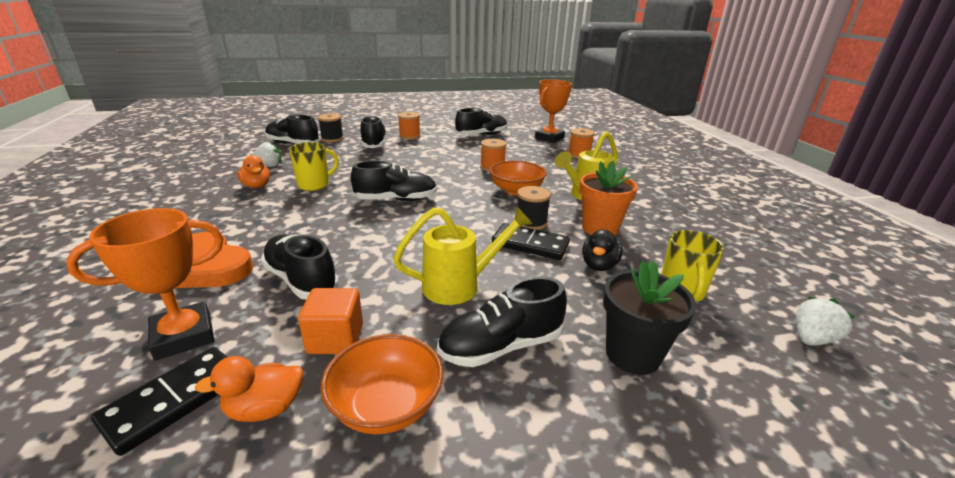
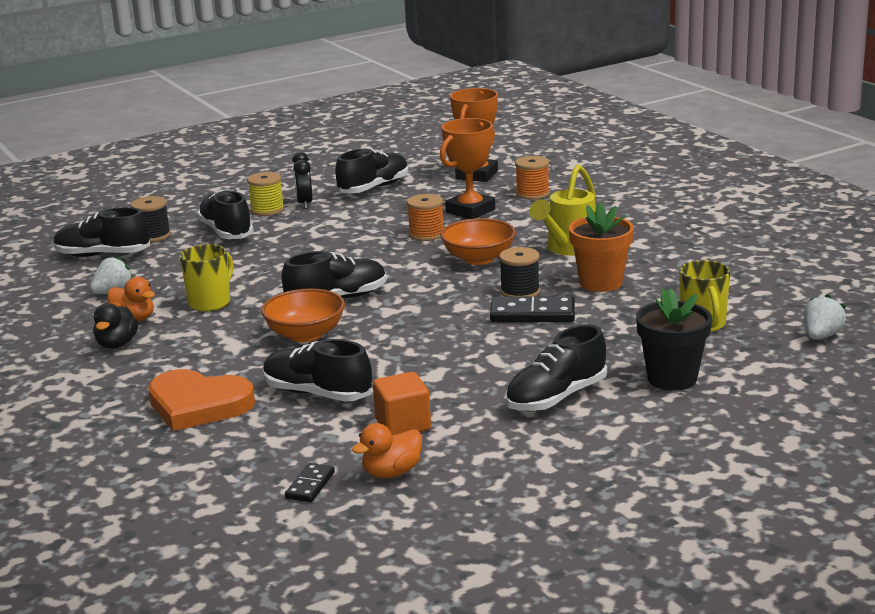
camera: 15 degrees left, 5 degrees down
orange trophy [66,208,224,361] -> orange trophy moved to [440,118,495,219]
black domino [91,347,227,456] -> black domino [285,463,335,502], size x0.57
orange bowl [321,334,443,434] -> orange bowl moved to [261,288,345,342]
yellow watering can [393,207,533,305] -> none
orange spool [398,112,421,140] -> yellow spool [247,172,284,216]
black duck [582,230,623,271] -> black duck moved to [93,303,138,349]
none -> black clock [292,152,313,209]

